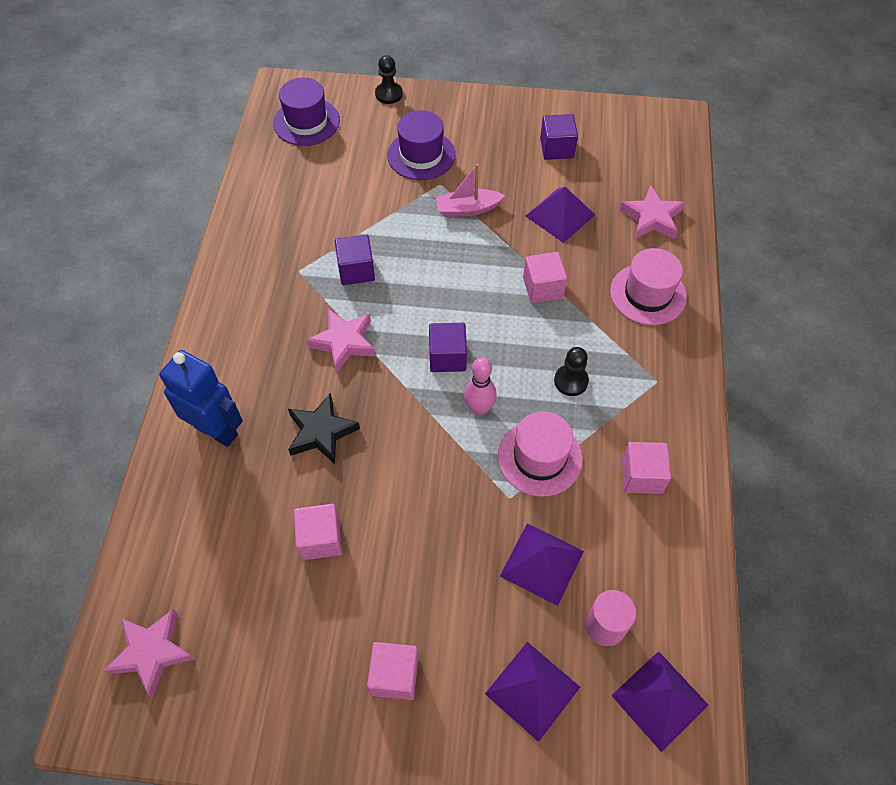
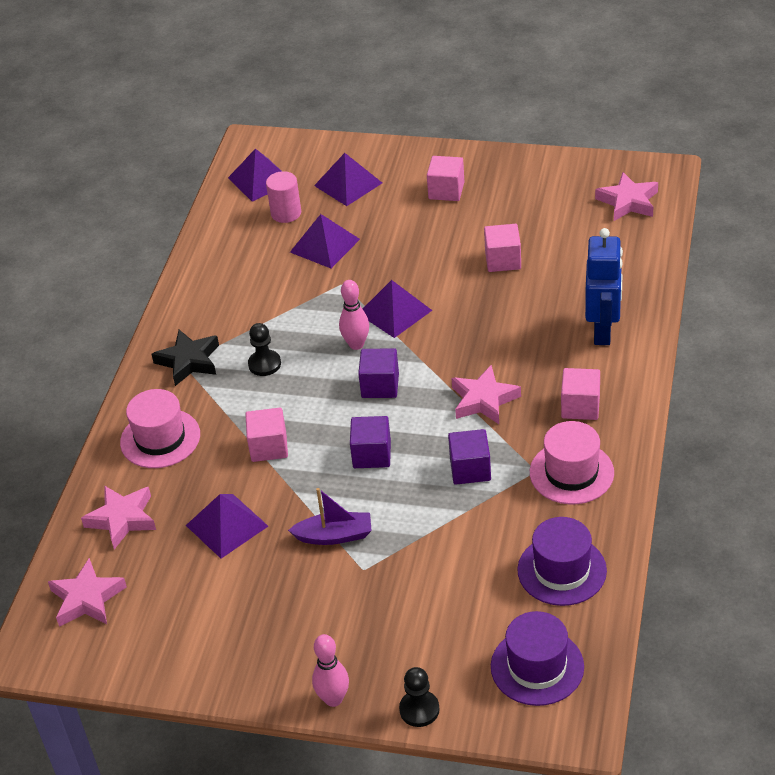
camera: 170 degrees left, 15 degrees down
blue robot [159,350,243,447] -> blue robot turned 120 degrees counterclockwise [585,228,623,345]
black star [288,393,360,464] -> black star moved to [152,330,219,386]
purple hat [387,110,456,180] -> purple hat moved to [517,517,607,606]
pink boat [436,164,505,217] -> purple boat [288,488,372,545]
pink hat [498,411,583,497] -> pink hat moved to [530,421,614,504]
purple cube [540,114,578,160] -> purple cube moved to [350,416,391,468]
pink cube [622,442,671,494] -> pink cube moved to [561,368,600,420]
none -> pink star [48,558,127,627]
none -> pink bowling pin [312,634,349,707]
none -> purple pyramid [363,280,432,338]

